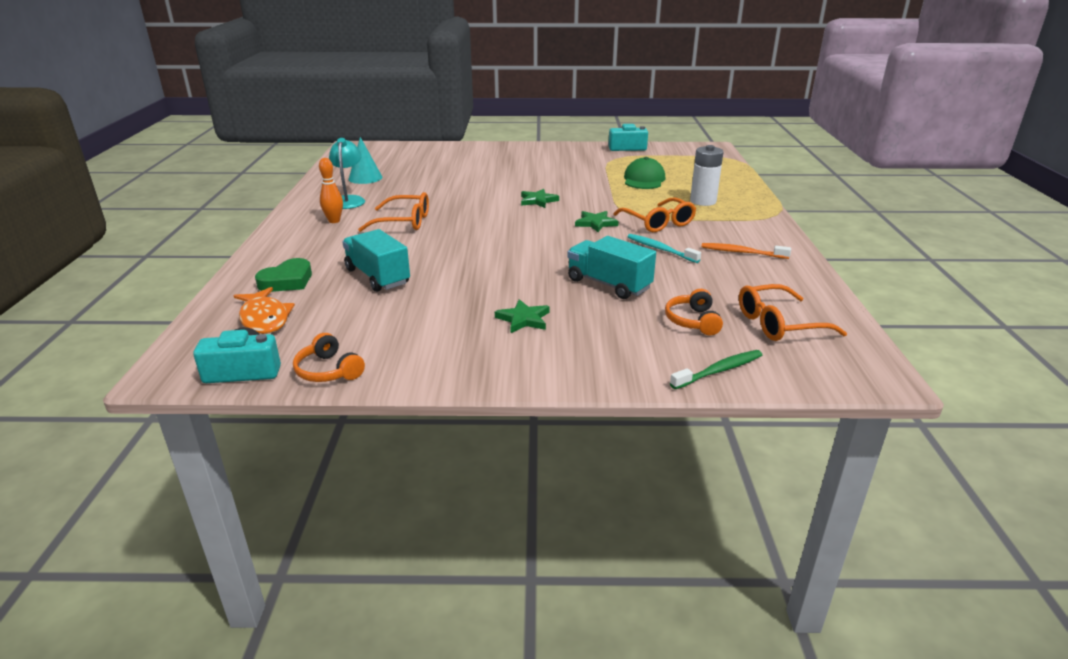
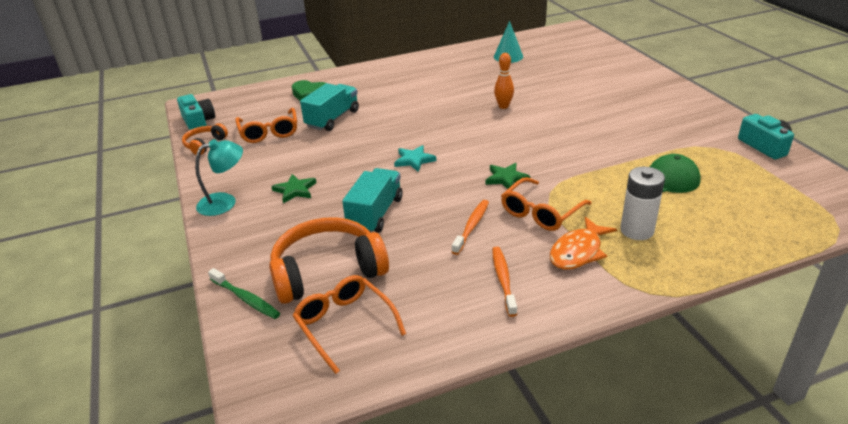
camera: 70 degrees right, 5 degrees up
orange fish [234,287,295,334] -> orange fish moved to [550,217,617,270]
orange bowling pin [319,158,343,223] -> orange bowling pin moved to [494,53,514,109]
turquoise lamp [329,138,365,209] -> turquoise lamp moved to [195,139,243,216]
orange glasses [358,192,429,232] -> orange glasses moved to [235,108,297,143]
green star [521,189,559,208] -> none
turquoise toothbrush [627,234,701,263] -> orange toothbrush [452,200,489,255]
orange headphones [665,289,723,335] -> orange headphones [269,217,389,304], size x2.00
none -> turquoise star [394,145,436,172]

